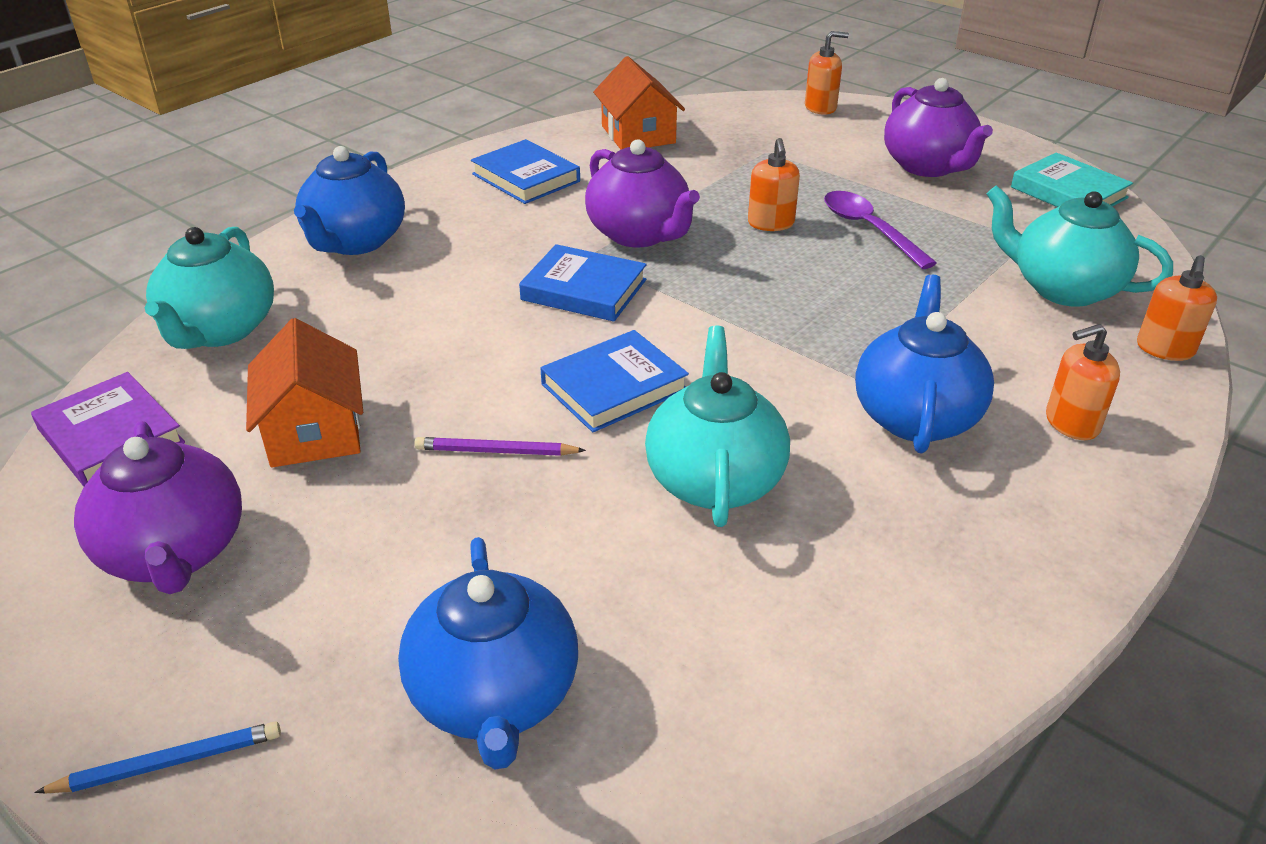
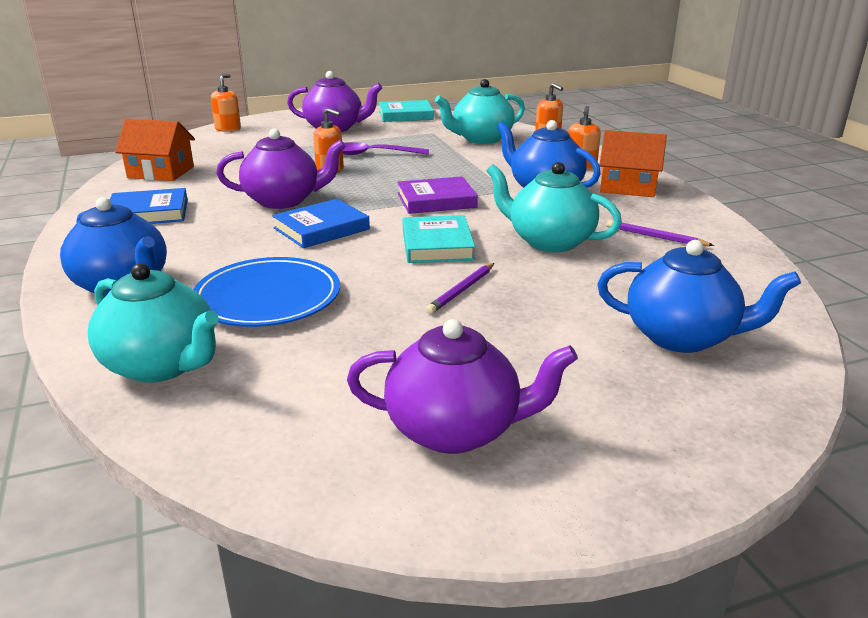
camera: 60 degrees left, 10 degrees down
purple book [31,372,185,487] -> purple book moved to [397,176,478,214]
blue pencil [34,721,281,794] -> none
orange house [246,318,363,467] -> orange house moved to [599,130,667,197]
blue book [541,330,689,432] -> turquoise book [403,215,475,263]
none -> blue plate [193,257,340,327]
none -> purple pencil [607,220,714,246]

